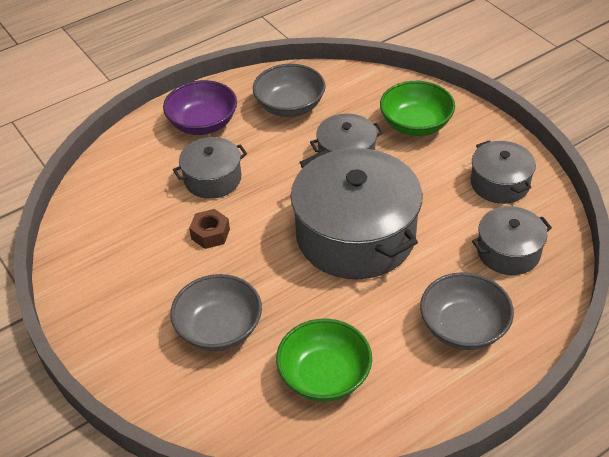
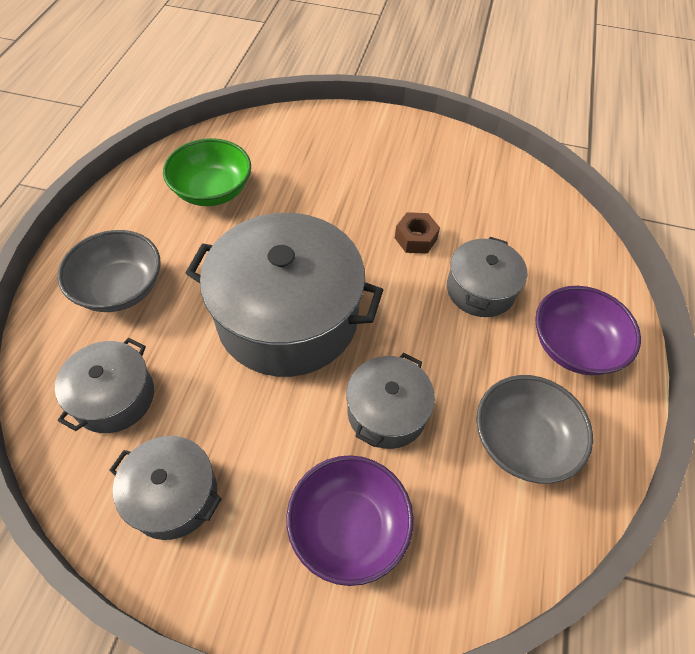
camera: 135 degrees right, 10 degrees up
grey bowl [170,274,262,351] -> none
green bowl [380,81,455,136] -> purple bowl [286,455,414,586]

